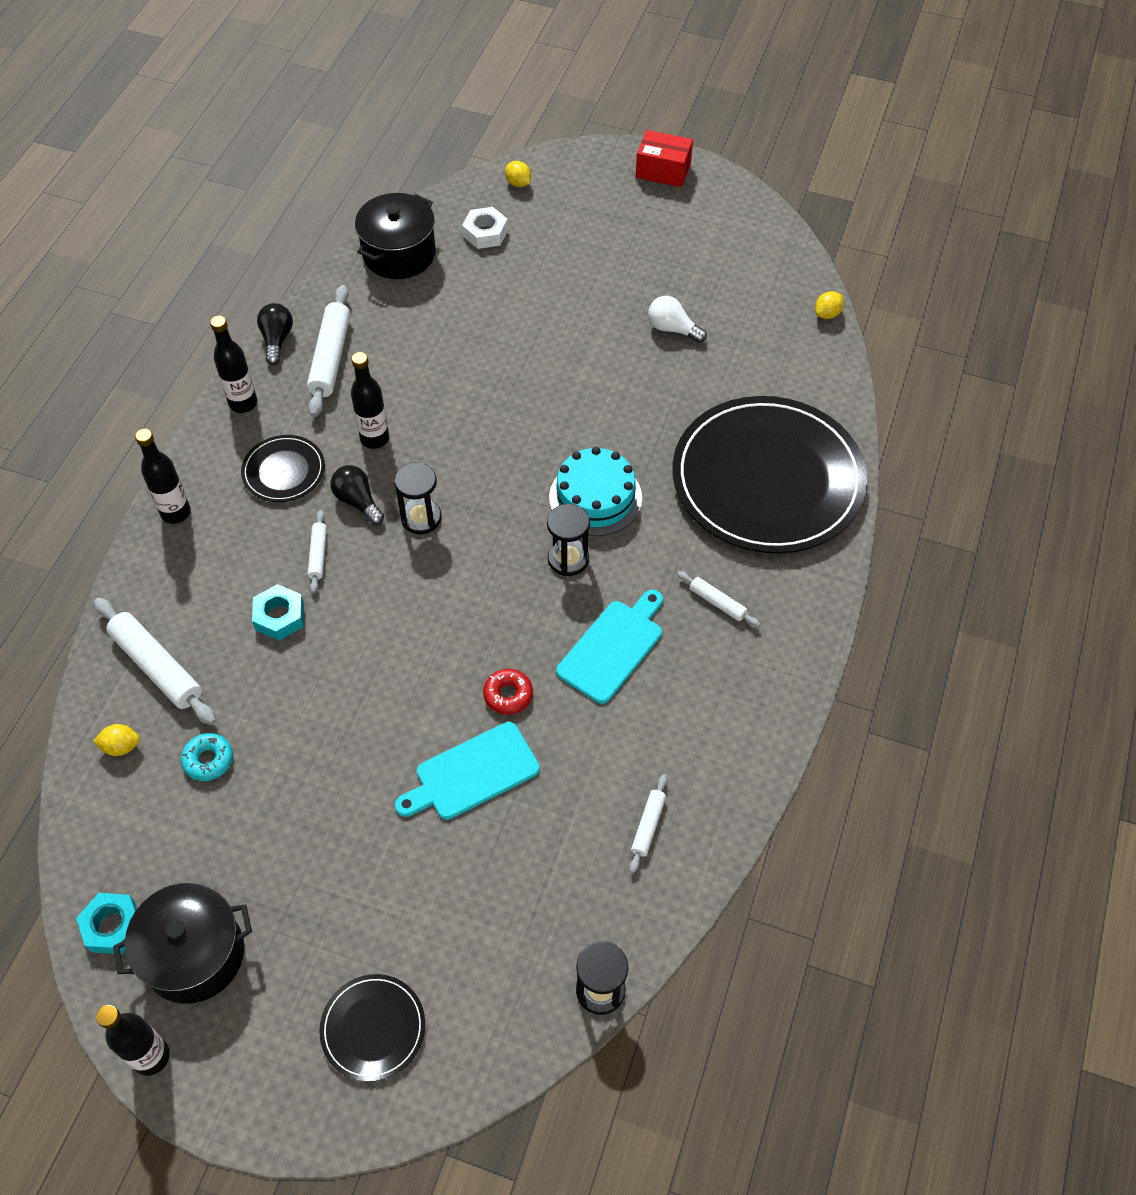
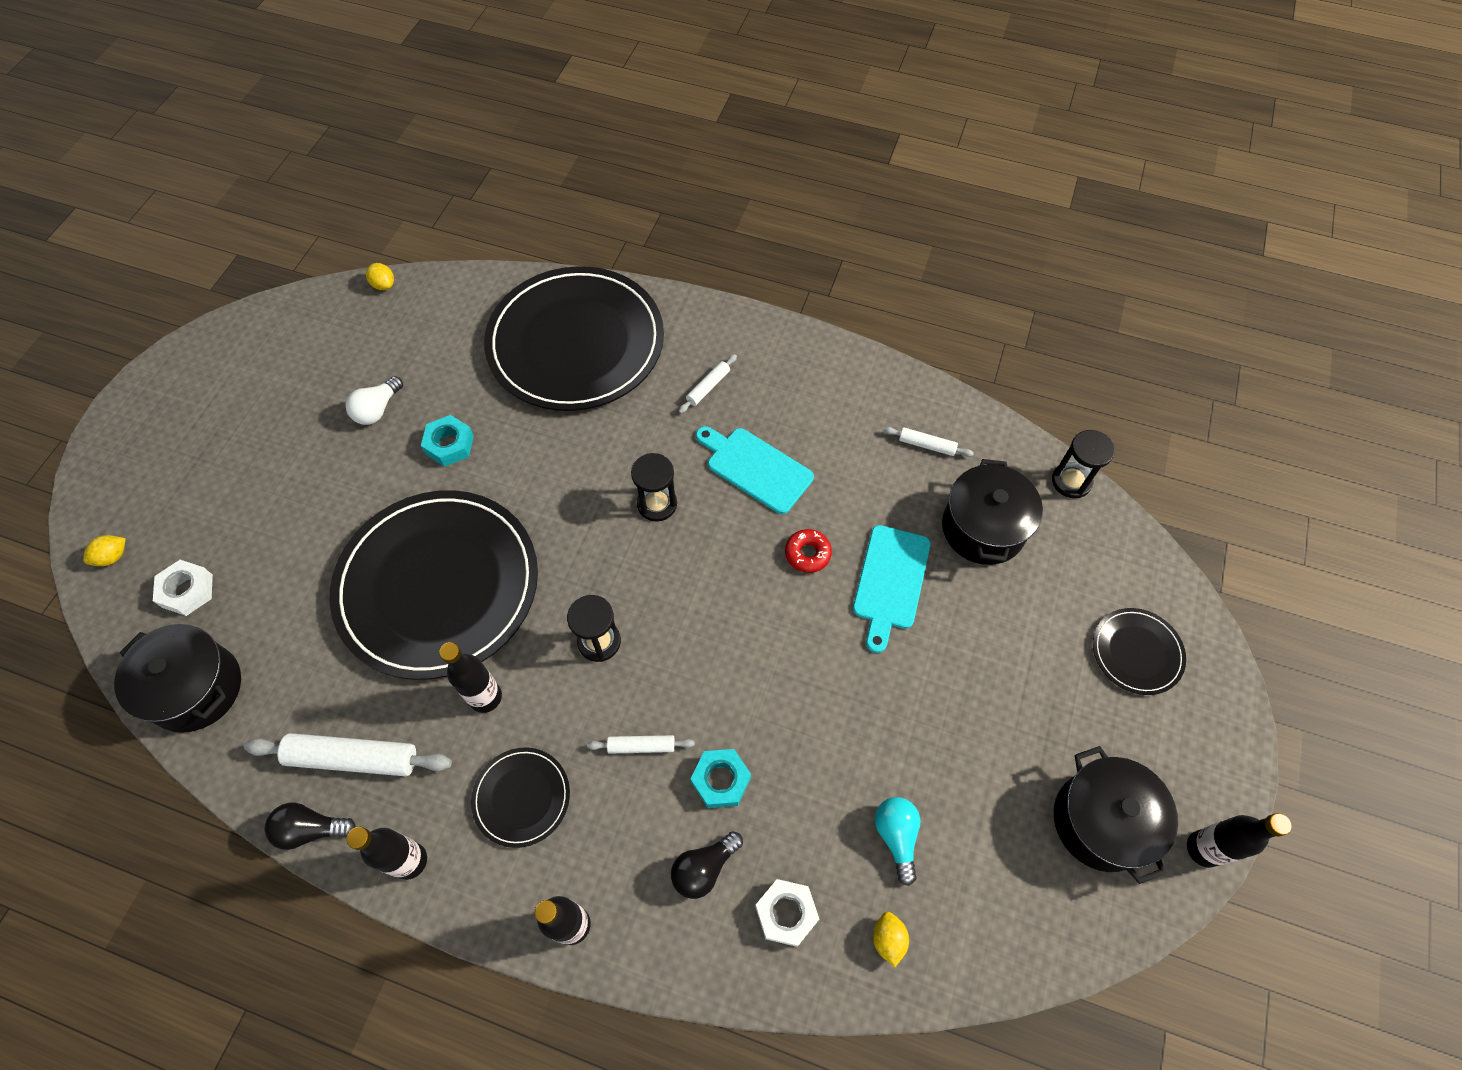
camera: 90 degrees left, 5 degrees up
turquoise nut [76,893,137,954] -> turquoise nut moved to [421,415,474,467]
white rolling pin [94,598,216,725] -> white nut [755,879,819,947]
turquoise donut [181,733,233,781] -> turquoise light bulb [875,797,920,886]
black light bulb [330,465,384,525] -> black light bulb moved to [671,831,743,899]
turquoise cutting board [395,722,540,820] -> turquoise cutting board turned 45 degrees clockwise [853,525,931,653]
turquoise cake [549,447,642,536] -> none
red box [636,130,693,187] -> none
none -> black plate [330,490,538,680]
none -> black pot [942,459,1043,565]

